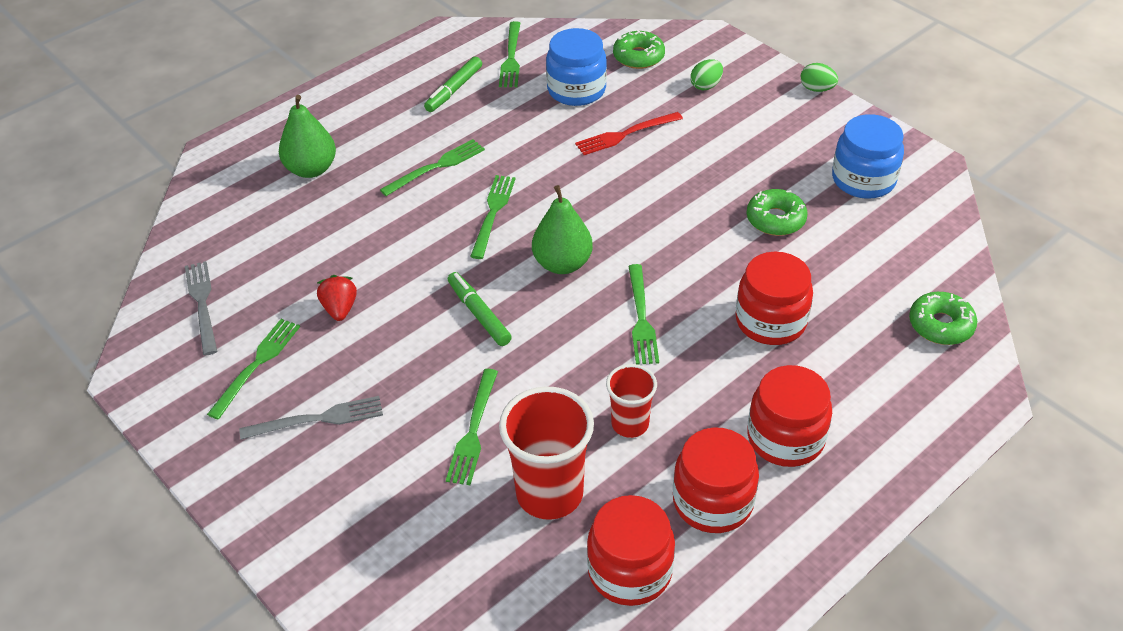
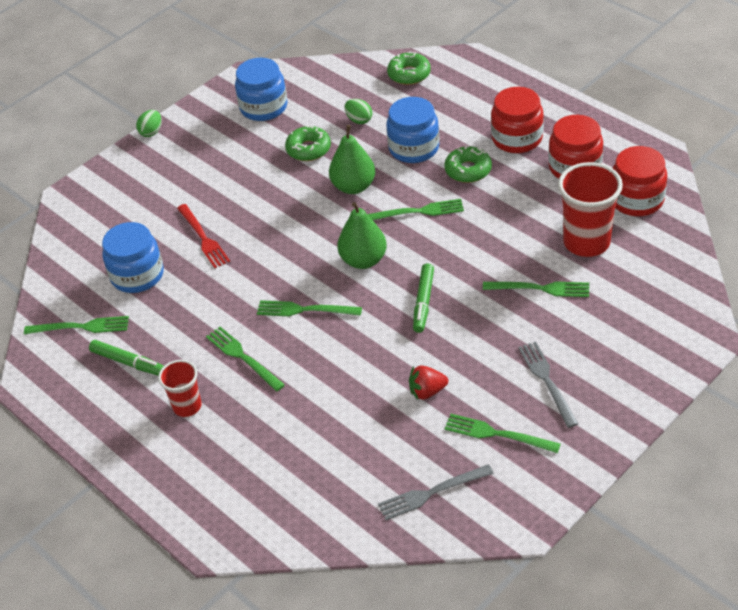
camera: 90 degrees left, 0 degrees up
green pear [279,95,336,178] -> green pear moved to [329,125,375,194]
green marker [448,272,512,346] -> green marker turned 45 degrees counterclockwise [413,263,434,333]
red cup [606,364,657,438] -> red cup moved to [158,360,202,417]
green donut [613,30,665,69] -> green donut moved to [444,146,492,183]
green egg [690,59,723,90] -> green egg moved to [344,99,372,124]
red jar [736,252,813,345] -> blue jar [386,97,439,163]

